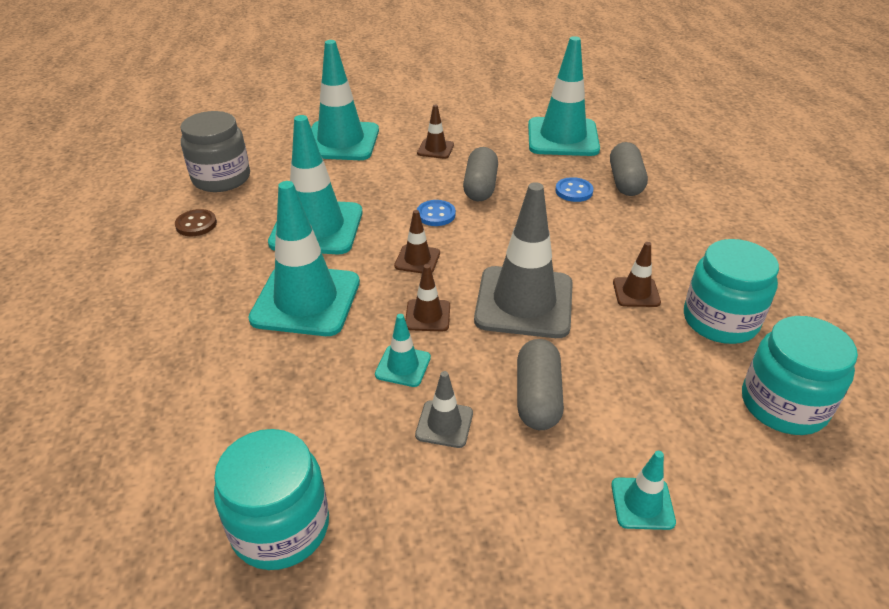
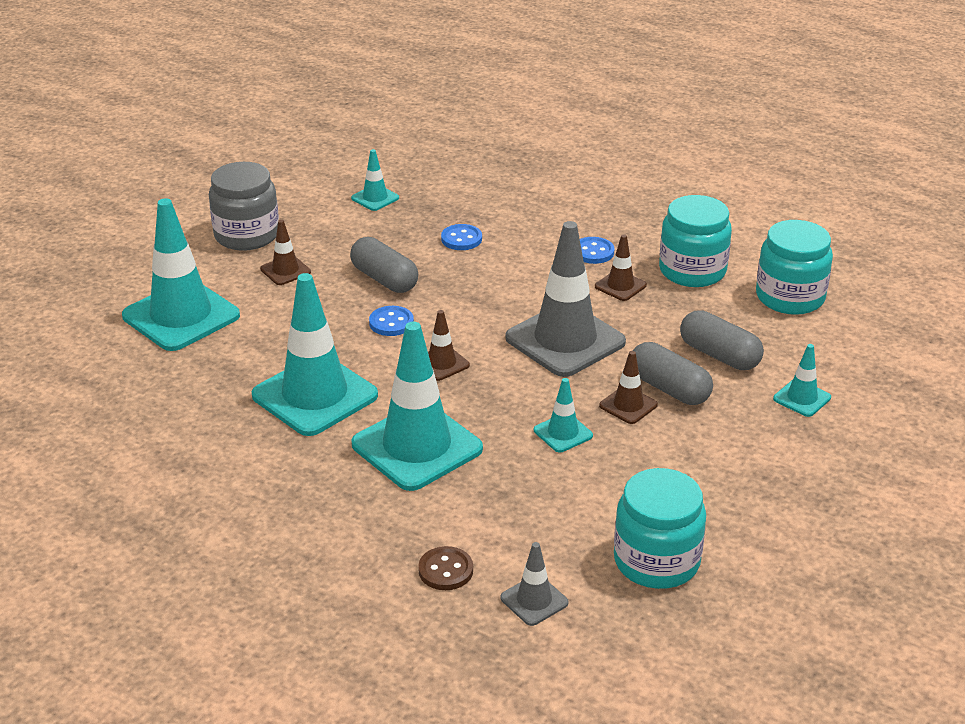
camera: 50 degrees left, 5 degrees down
brown button [175,209,217,236] -> brown button moved to [418,546,473,590]
grey jar [181,111,250,192] -> grey jar moved to [209,162,279,250]
brown traffic cone [405,264,450,332] -> brown traffic cone moved to [599,351,658,424]
grey traffic cone [415,371,473,448] -> grey traffic cone moved to [500,542,568,626]
turquoise traffic cone [528,36,600,156] -> turquoise traffic cone [351,149,399,211], size x0.46
grey capsule [610,142,648,196] -> grey capsule moved to [680,310,764,370]
none -> blue button [580,237,615,264]

